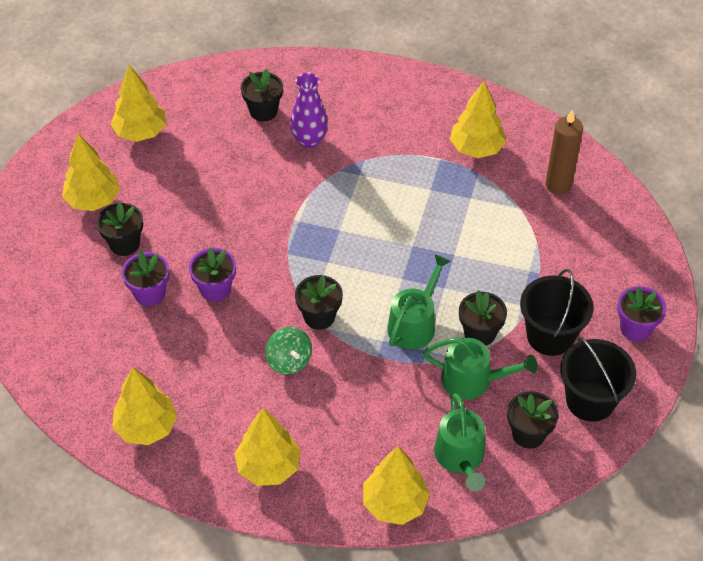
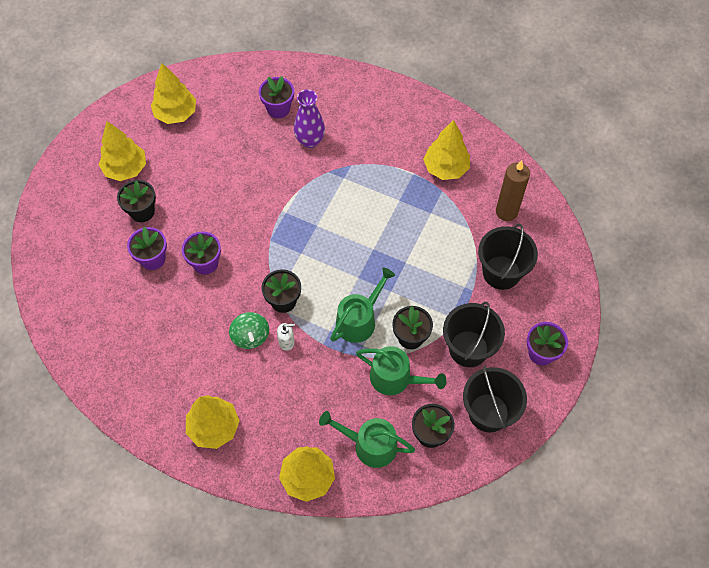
camera: 10 degrees right, 10 degrees up
yellow tree [112,367,177,445] -> none
black flower pot [241,69,283,121] -> purple flower pot [259,76,294,118]
green watering can [434,393,485,491] -> green watering can turned 105 degrees clockwise [319,411,415,468]
none -> white soap dispenser [277,323,295,351]
none -> black bucket [478,224,538,290]

